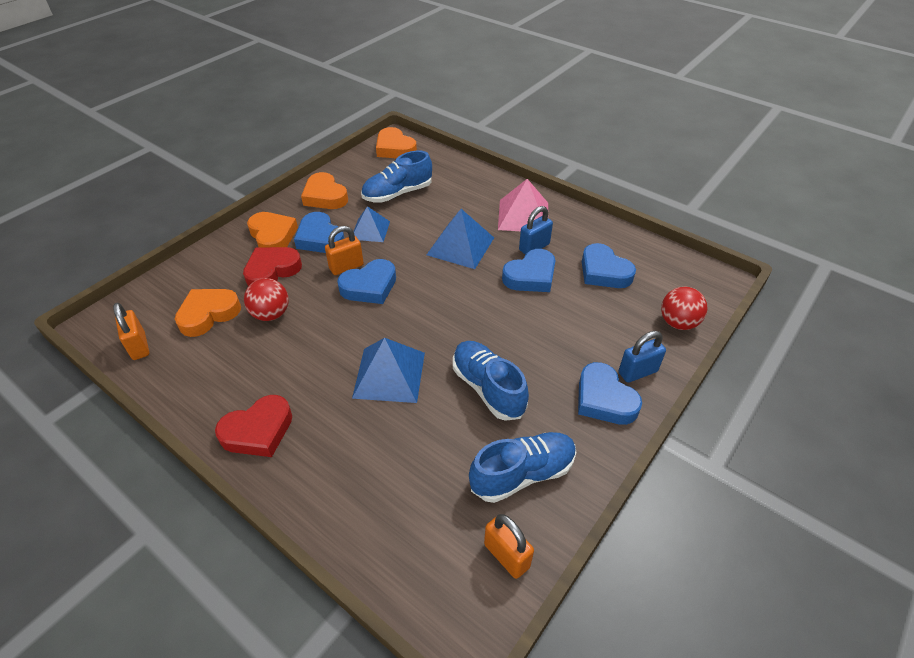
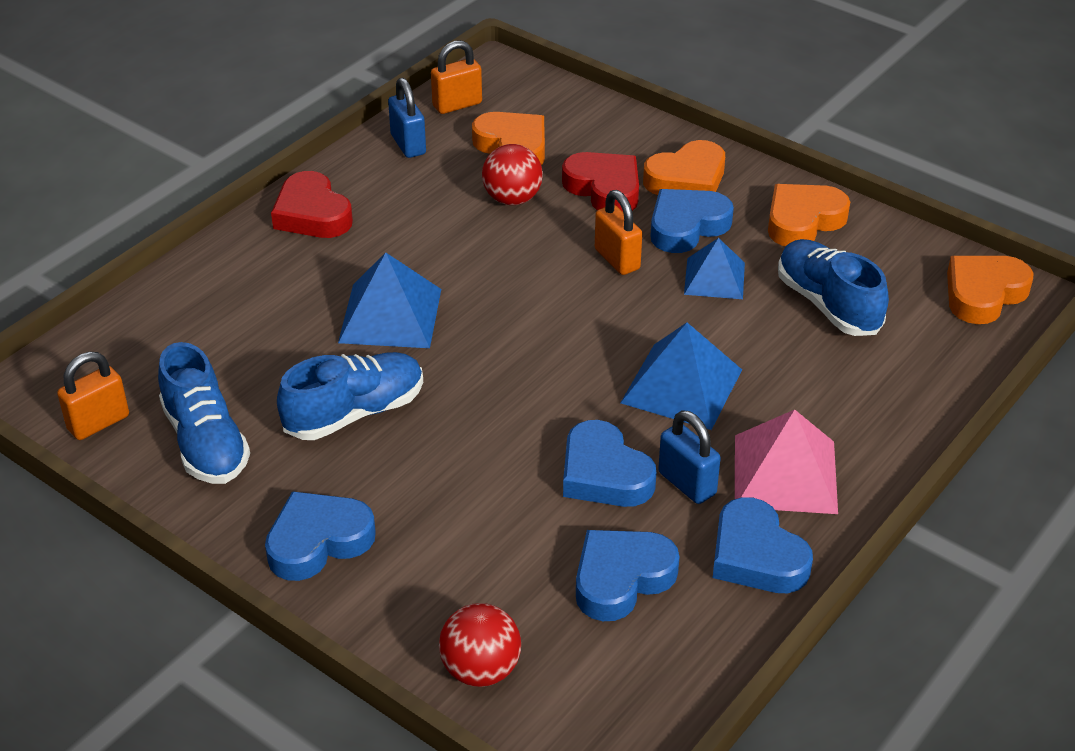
camera: 90 degrees right, 5 degrees down
blue heart [337,259,396,304] -> blue heart moved to [713,497,813,593]
blue padlock [619,331,666,383] -> blue padlock moved to [388,78,426,158]

